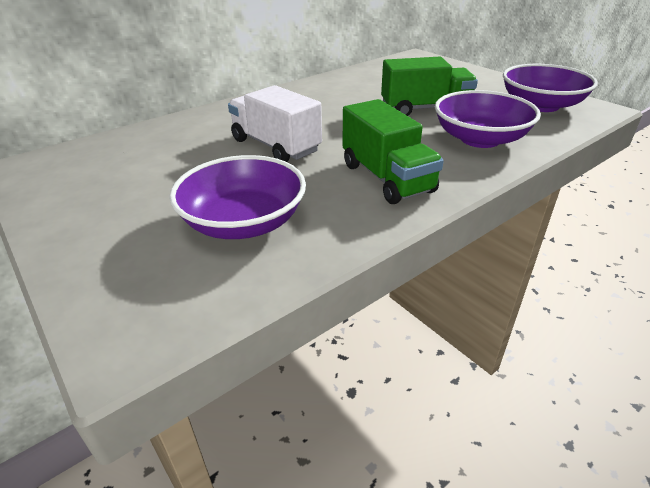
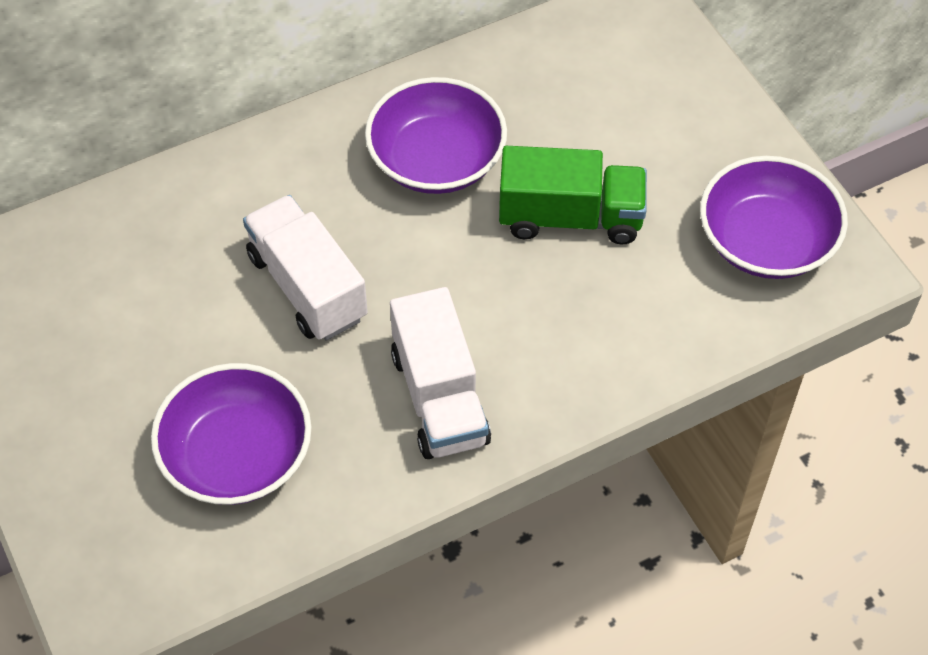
camera: 10 degrees right, 20 degrees up
green truck [343,99,444,204] -> white truck [390,287,491,459]
purple bowl [435,90,541,148] -> purple bowl moved to [365,77,507,194]

